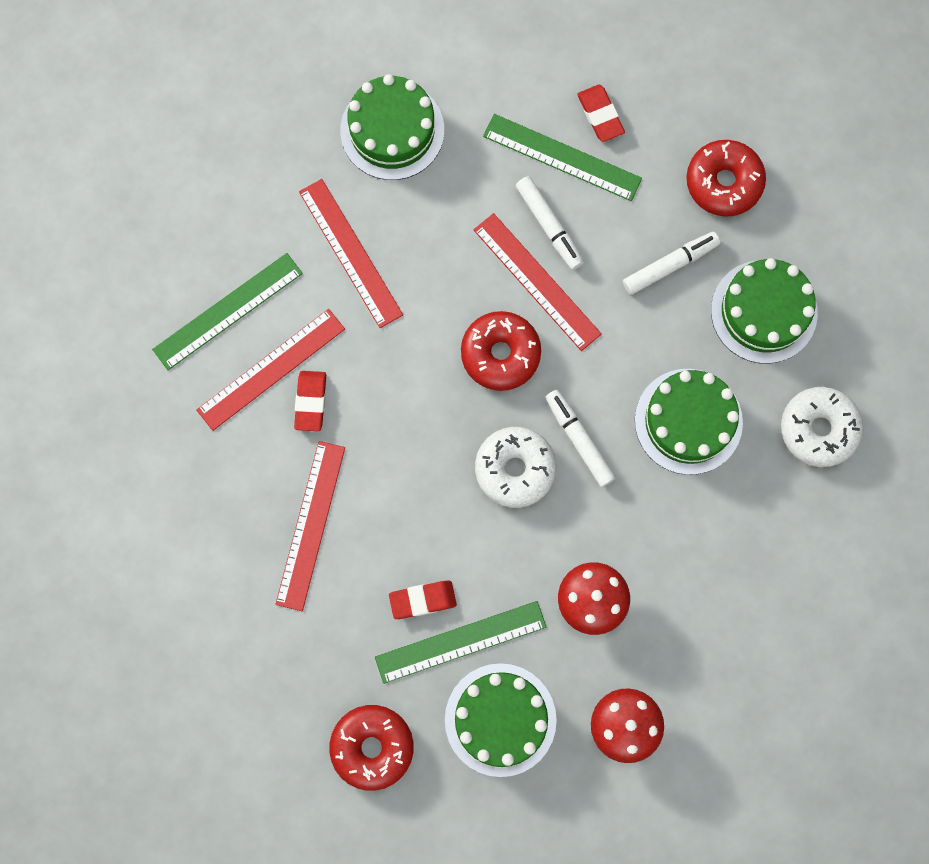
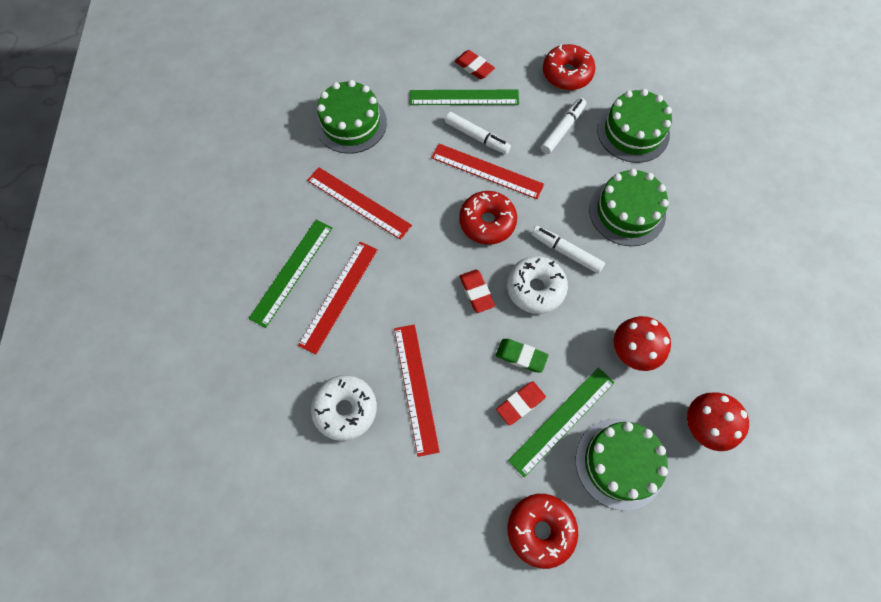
camera: 25 degrees left, 10 degrees down
red eraser [294,371,326,431] -> red eraser moved to [460,269,495,313]
white donut [781,387,863,467] -> white donut moved to [311,375,377,441]
none -> green eraser [496,339,548,373]

